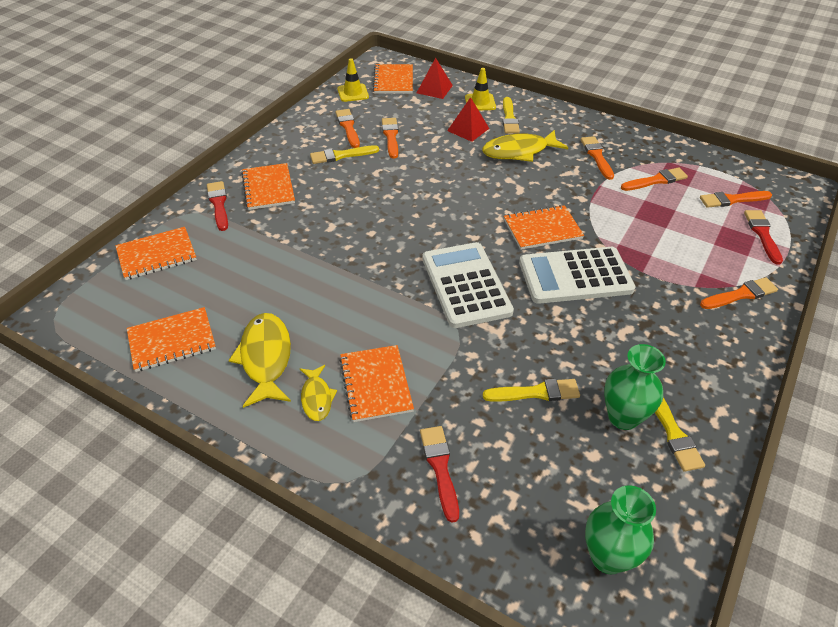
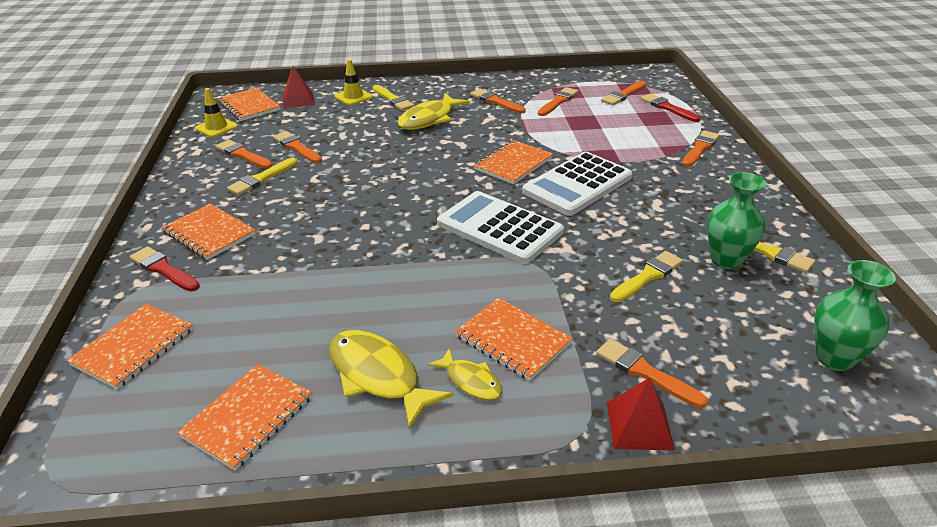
camera: 35 degrees left, 10 degrees down
red brush [420,426,459,523] -> orange brush [596,339,708,408]
red pyramid [447,97,489,142] -> red pyramid moved to [607,378,675,450]

